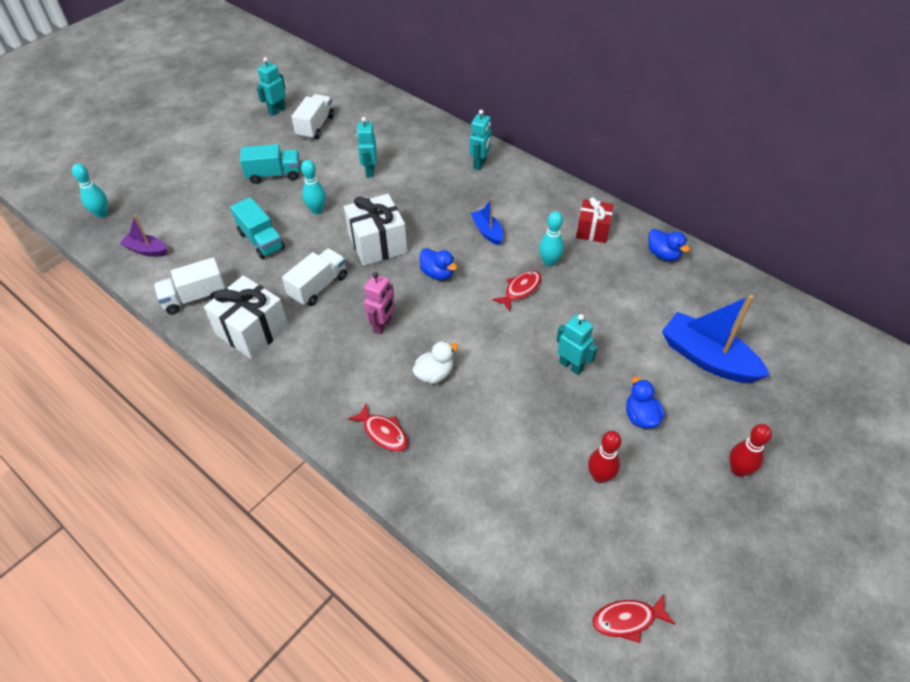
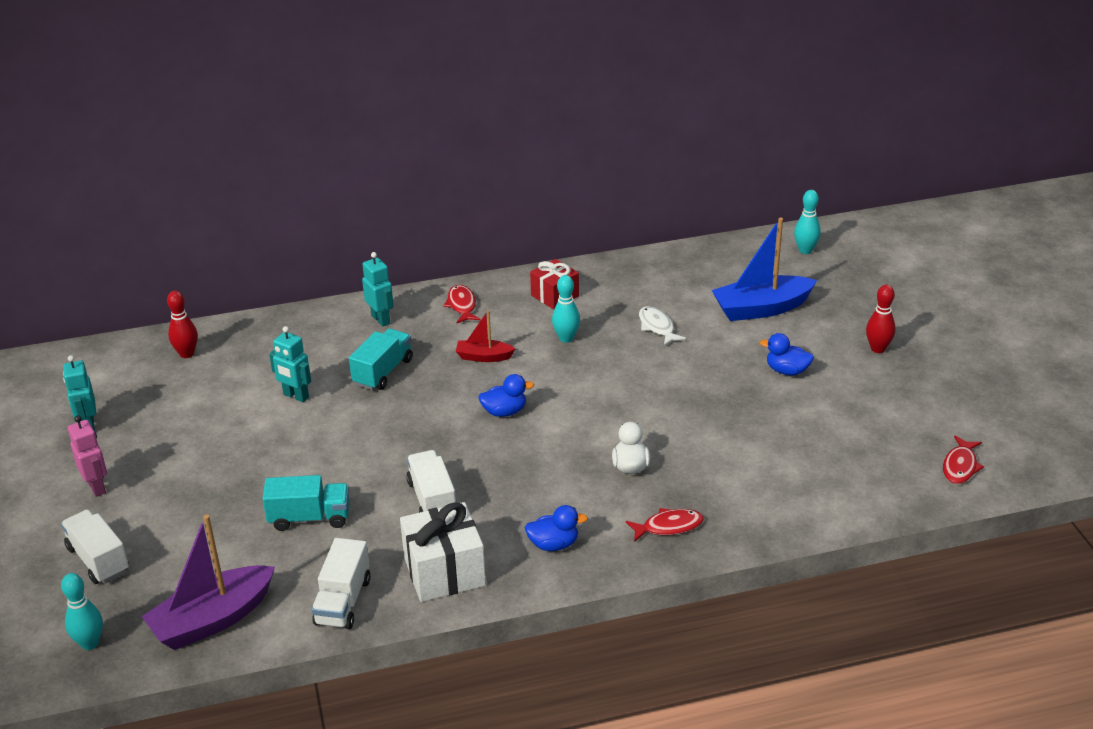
camera: 55 degrees left, 15 degrees down
purple boat [120,215,167,257] -> purple boat [142,515,275,650], size x1.88
turquoise truck [240,144,300,184] -> turquoise truck moved to [349,329,413,390]
white truck [291,94,334,139] -> white truck moved to [61,509,129,584]
turquoise bowling pin [301,160,326,214] -> turquoise bowling pin moved to [794,190,821,254]
white gift [344,194,407,266] -> none
pink robot [364,272,395,335] -> pink robot moved to [68,415,107,497]
blue boat [471,199,503,245] -> red boat [456,310,515,362]
red fish [492,271,542,311] -> red fish moved to [443,285,481,324]
turquoise robot [556,314,598,375] -> none
red bowling pin [588,431,622,483] -> red bowling pin moved to [167,291,198,358]
blue duck [648,229,690,261] -> blue duck moved to [525,505,588,551]
none -> white fish [639,306,686,346]

